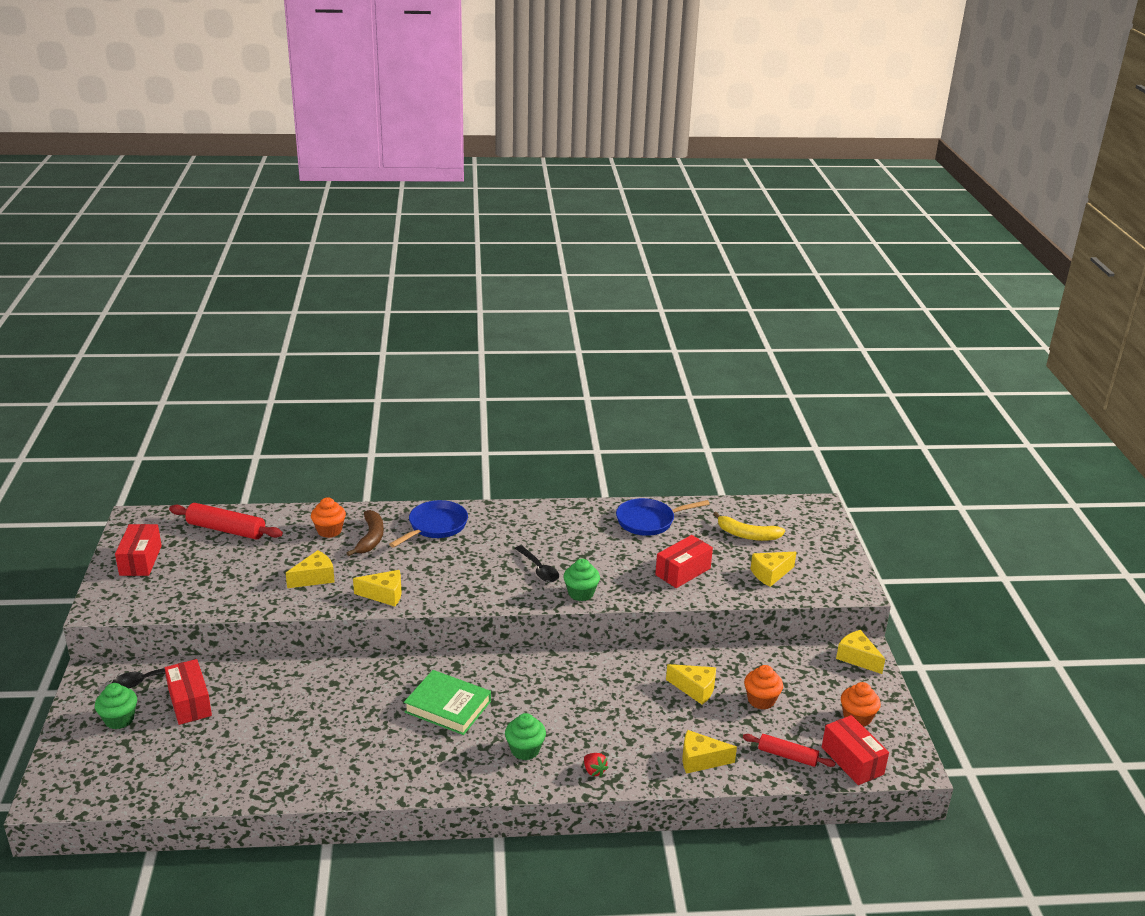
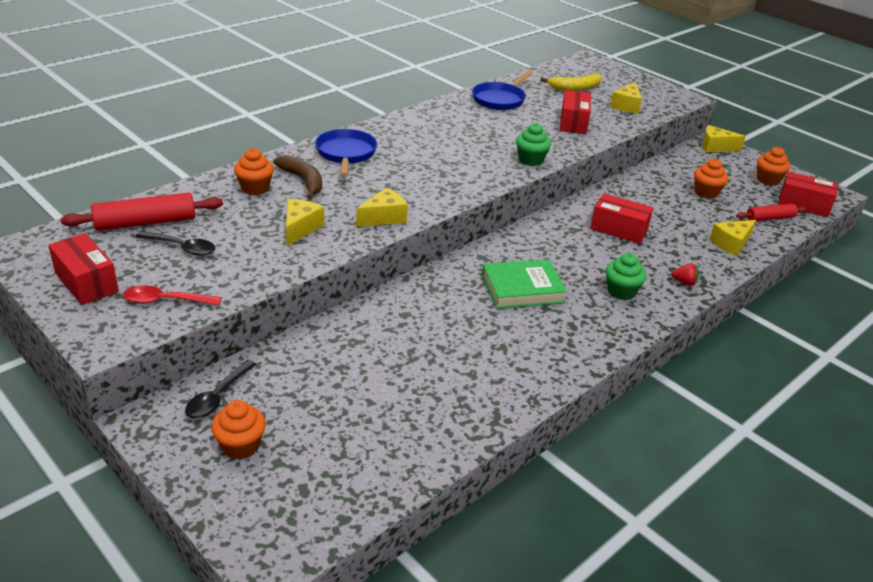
camera: 40 degrees left, 5 degrees up
green cupcake [95,683,137,729] -> orange cupcake [211,400,266,460]
red box [165,659,212,725] -> red box moved to [590,194,653,244]
black spoon [515,545,559,582] -> black spoon moved to [136,231,216,256]
yellow cheese [666,664,716,705] -> none
none -> red spoon [123,285,222,305]

